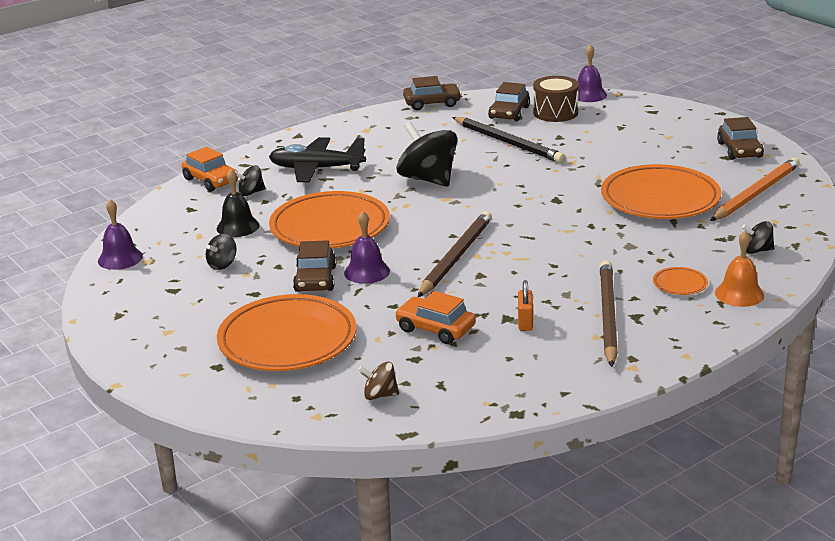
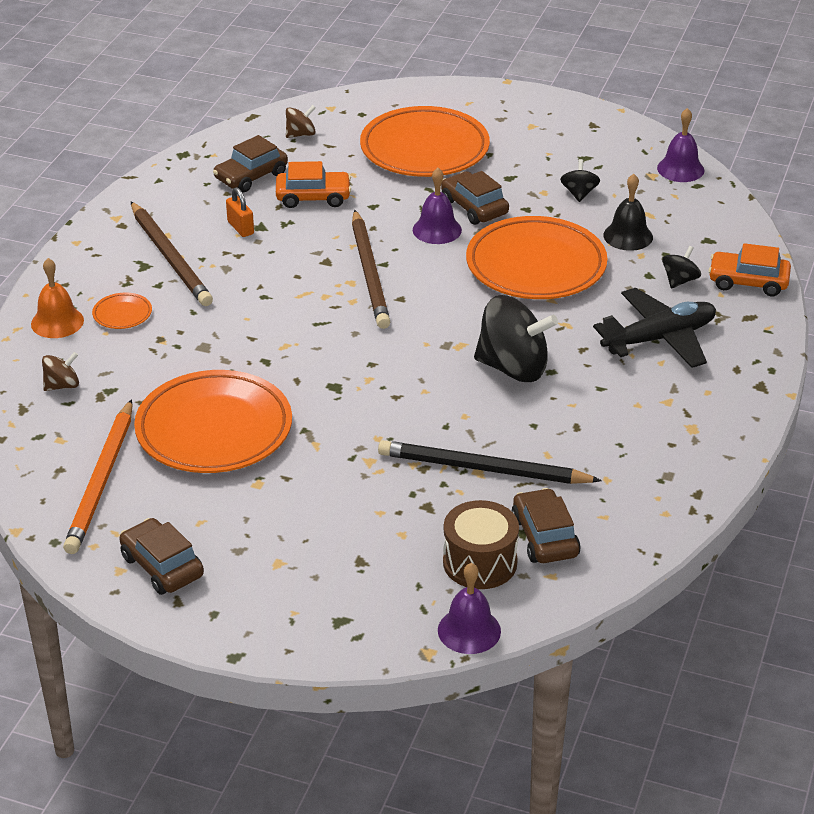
camera: 145 degrees right, 10 degrees up
brown car [403,76,462,110] -> brown car moved to [213,135,288,192]
black spinning top [742,221,774,254] -> brown spinning top [42,352,79,391]

